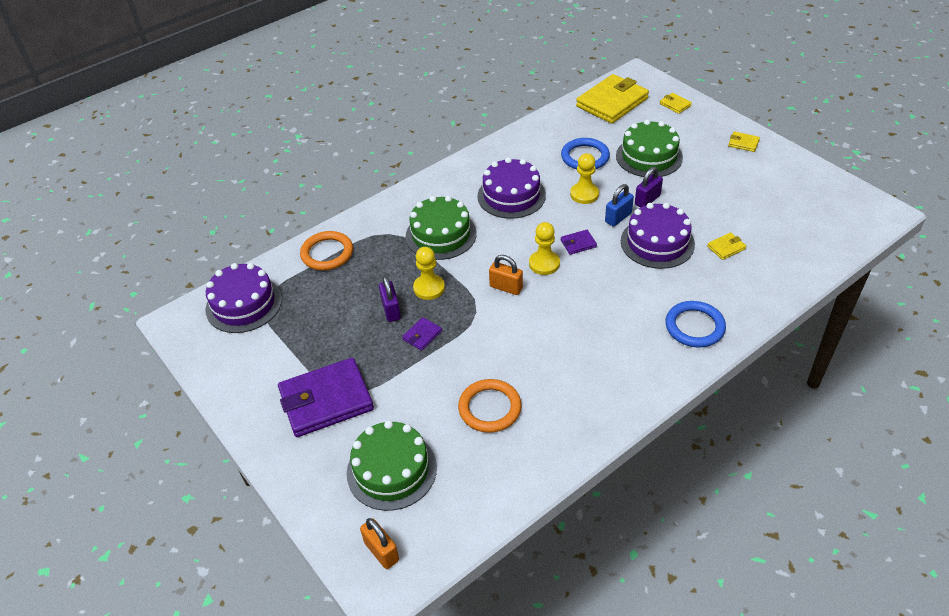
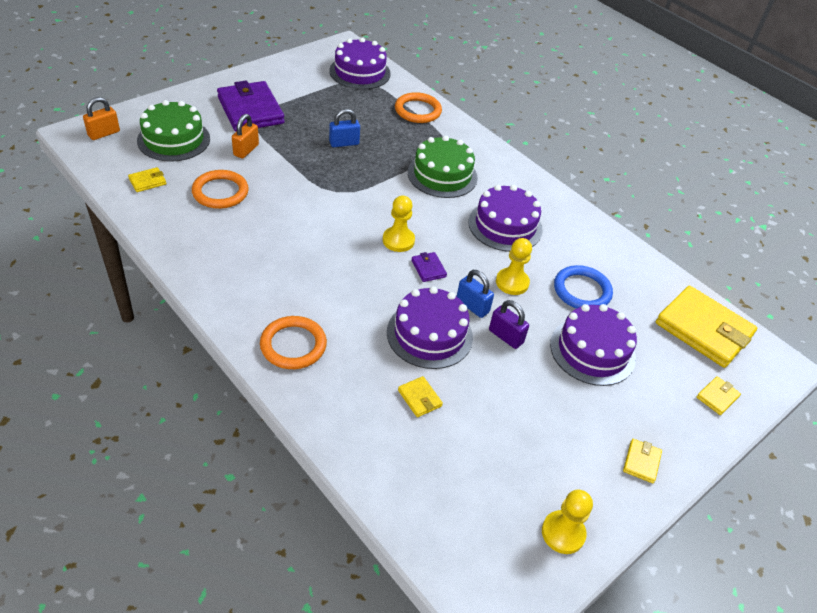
camera: 80 degrees right, 0 degrees up
purple padlock [379,276,401,322] -> blue padlock [329,109,360,147]
purple wallet [402,317,442,351] -> none
yellow pawn [413,247,445,300] -> yellow pawn moved to [542,490,593,554]
orange padlock [489,255,523,295] -> orange padlock moved to [232,114,259,159]
green cake [616,120,683,177] -> purple cake [550,304,637,386]
blue ring [665,301,726,347] -> orange ring [260,316,327,369]
none -> yellow wallet [128,167,166,192]

